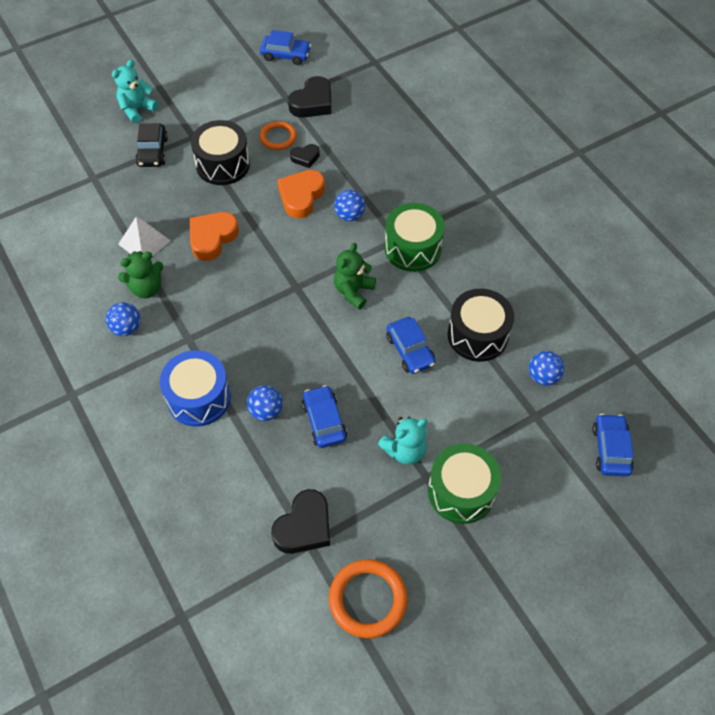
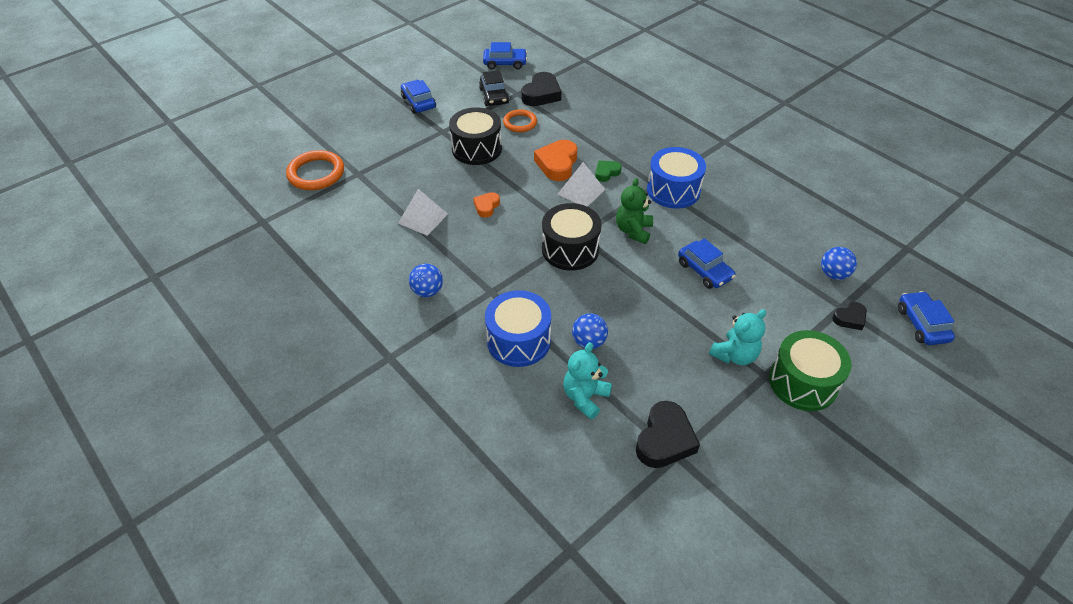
camera: 10 degrees left, 10 degrees down
turquoise teddy bear [112,60,158,124] -> turquoise teddy bear moved to [563,342,612,419]
green teddy bear [118,251,163,298] -> none
black car [135,123,168,167] -> black car moved to [479,70,509,106]
orange heart [190,212,239,261] -> orange heart [473,192,500,218], size x0.57
black heart [290,144,320,168] -> black heart moved to [832,302,867,330]
blue car [302,385,347,448] -> blue car moved to [401,80,436,114]
orange ring [329,559,408,638] -> orange ring moved to [286,150,344,190]
blue ball [334,190,365,221] -> green heart [595,161,622,182]
green drum [384,203,445,272] -> blue drum [647,147,706,209]
black drum [448,289,514,362] -> black drum moved to [542,203,602,271]
none -> white pyramid [558,162,605,207]

